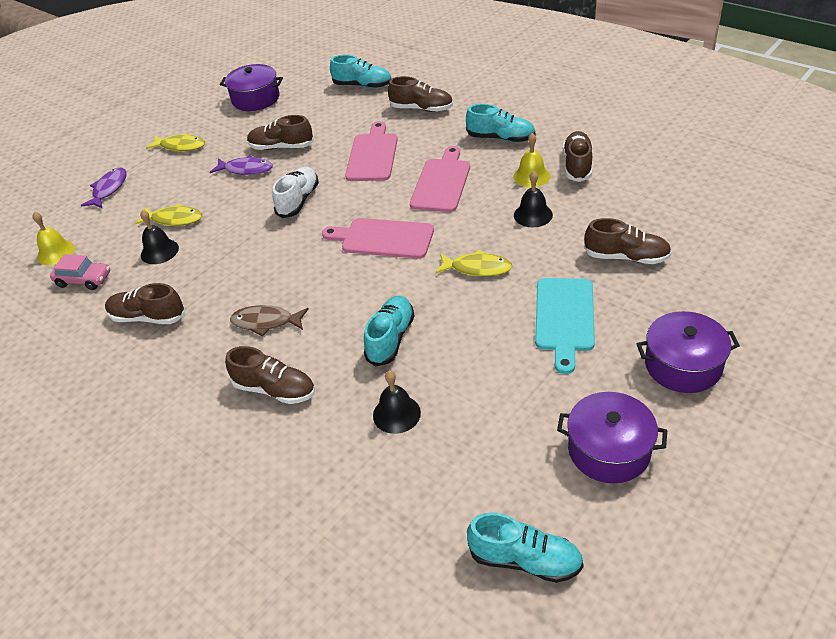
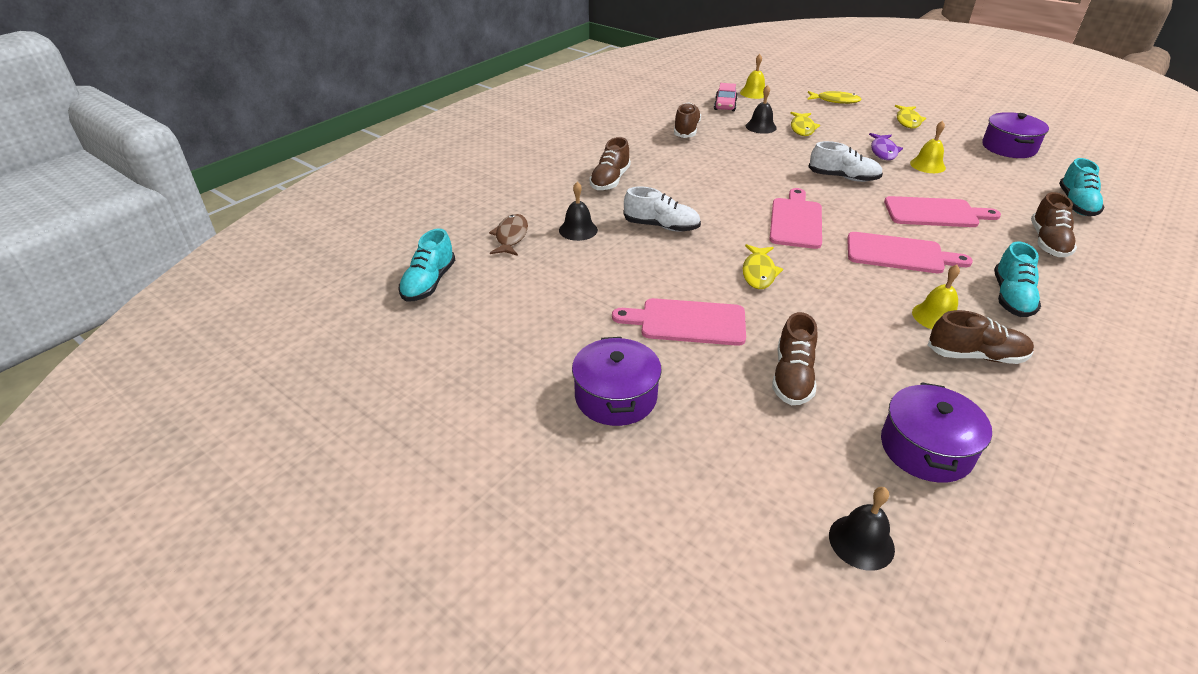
camera: 85 degrees right, 5 degrees down
purple fish [81,168,127,208] -> yellow fish [807,91,862,104]
brown fish [230,305,308,336] -> brown fish moved to [489,214,528,256]
brown shoe [247,115,314,150] -> yellow bell [910,121,946,173]
turquoise shoe [364,296,415,367] -> white shoe [624,186,701,232]
black bell [514,171,553,227] -> black bell moved to [829,487,895,571]
turquoise cutting board [535,278,595,374] -> pink cutting board [612,298,746,346]
purple pot [557,392,667,483] -> purple pot moved to [881,382,992,483]

